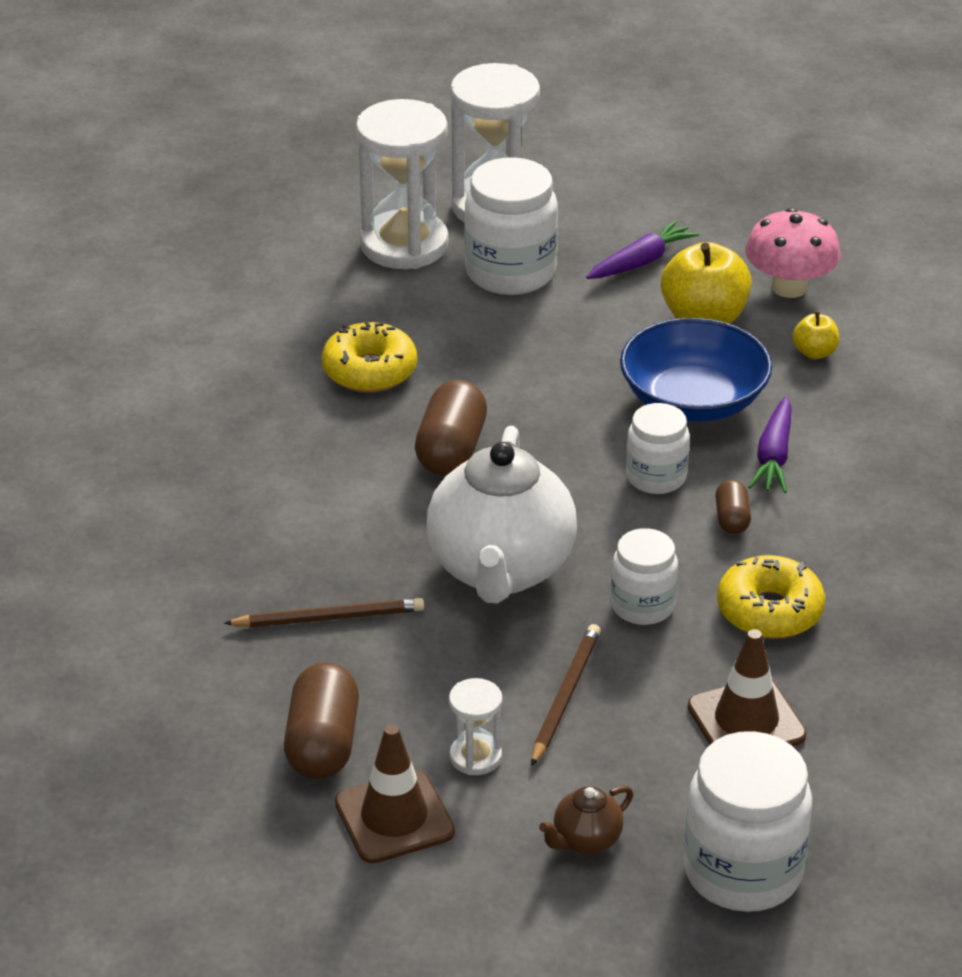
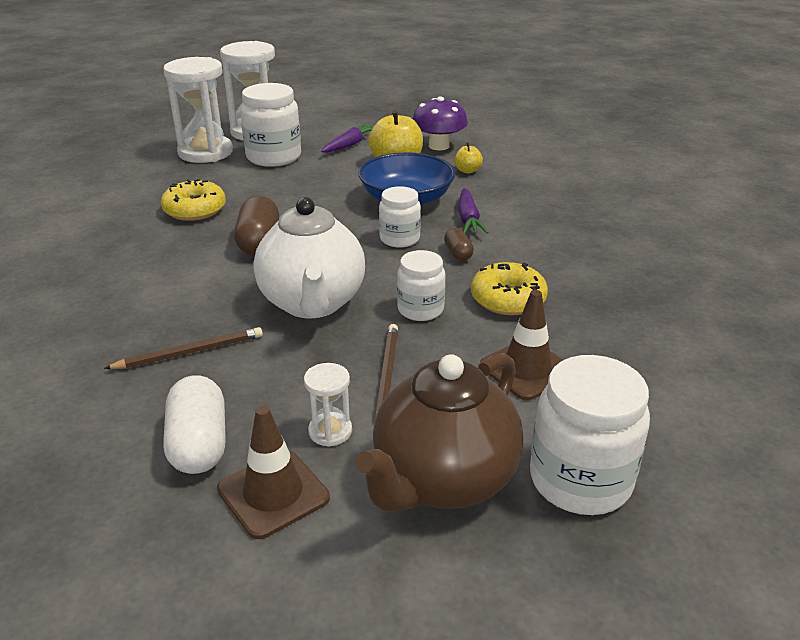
camera: 15 degrees left, 5 degrees down
brown capsule [284,662,359,779] -> white capsule [163,375,226,474]
brown teapot [539,786,633,854] -> brown teapot [355,353,523,512], size x2.41
pink mushroom [745,208,841,298] -> purple mushroom [413,96,468,150]

